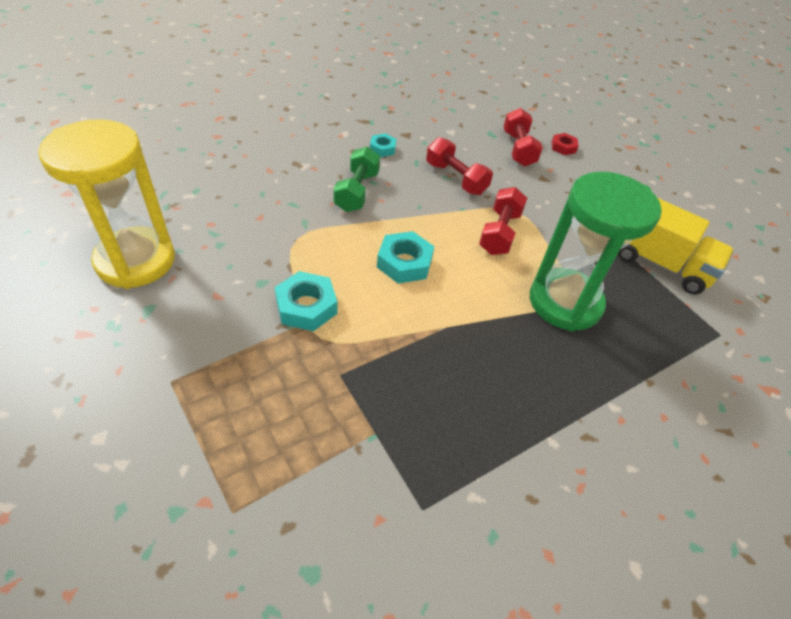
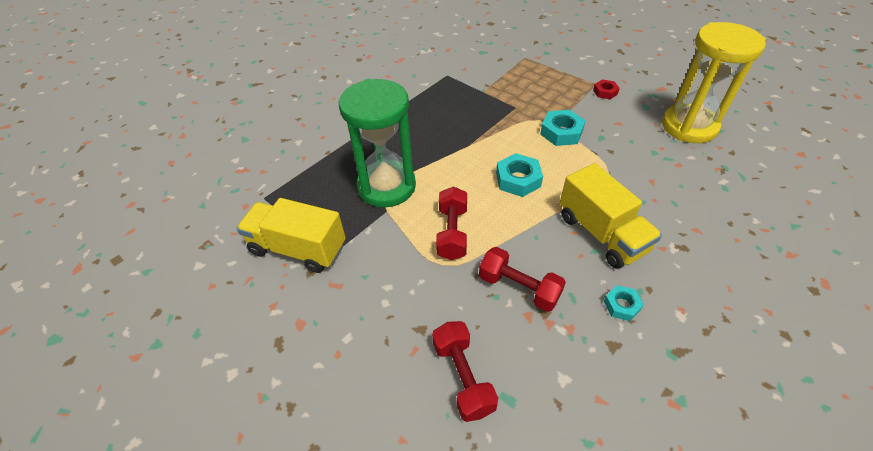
camera: 170 degrees right, 0 degrees up
green dumbbell [333,146,380,212] -> yellow truck [560,163,662,269]
red nut [552,133,579,155] -> red nut moved to [593,79,620,99]

